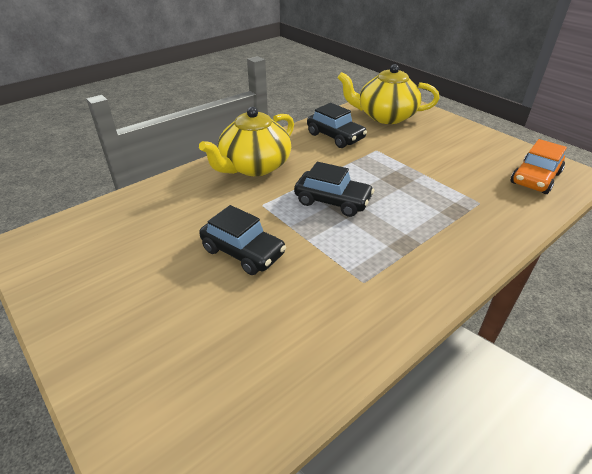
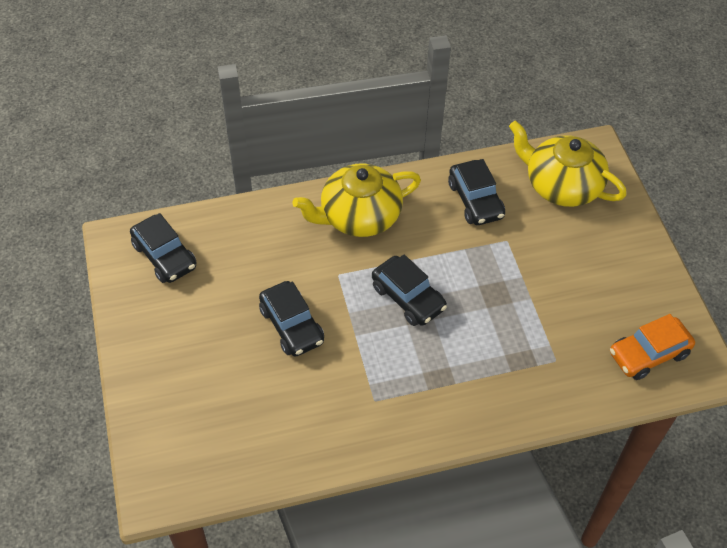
camera: 25 degrees right, 15 degrees up
none -> black car [130,213,197,283]

